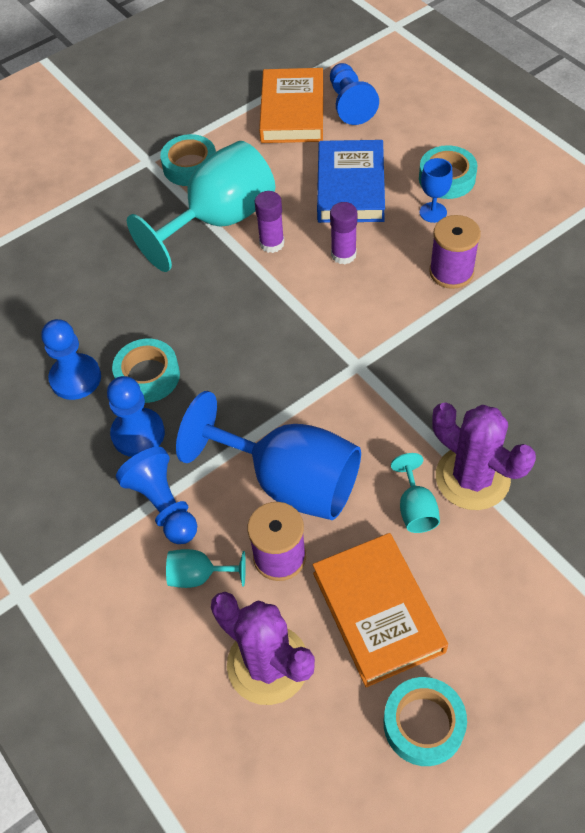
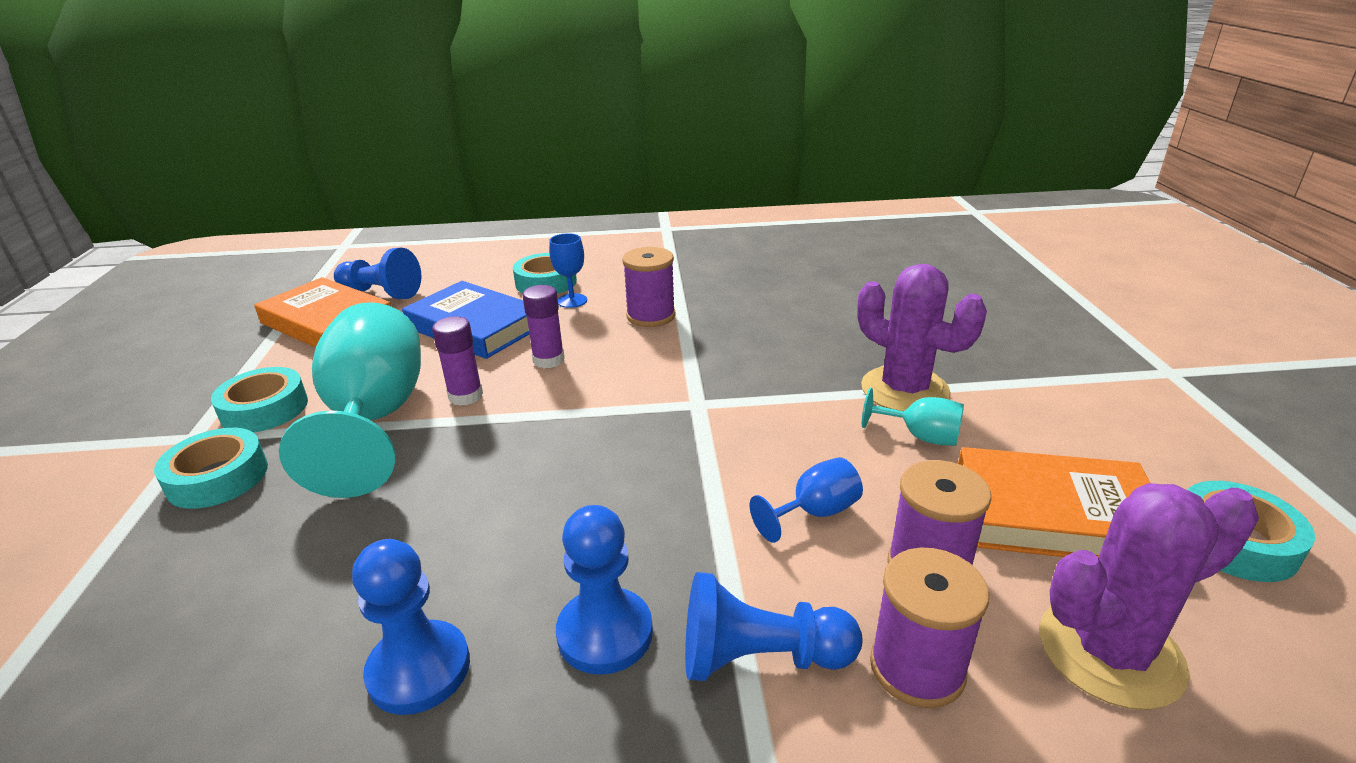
camera: 60 degrees left, 25 degrees down
turquoise tape [112,339,180,403] -> turquoise tape moved to [154,428,268,509]
turquoise goblet [166,549,246,588] -> purple spool [870,548,989,708]
blue goblet [176,391,361,520] -> blue goblet [750,457,863,543], size x0.43
purple cactus [432,402,536,510] -> purple cactus turned 60 degrees clockwise [857,264,987,411]

